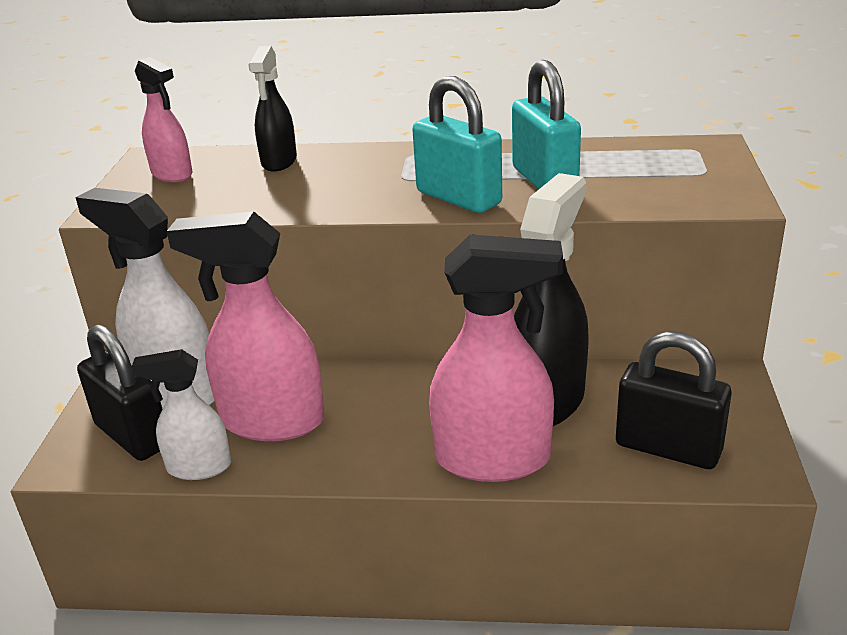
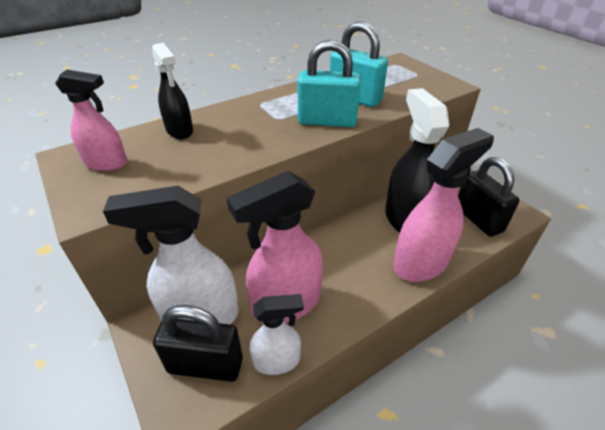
camera: 40 degrees left, 10 degrees up
white spray bottle [132,349,231,480] -> white spray bottle turned 150 degrees counterclockwise [250,294,304,375]
black padlock [616,331,732,469] -> black padlock turned 75 degrees clockwise [458,157,519,237]

